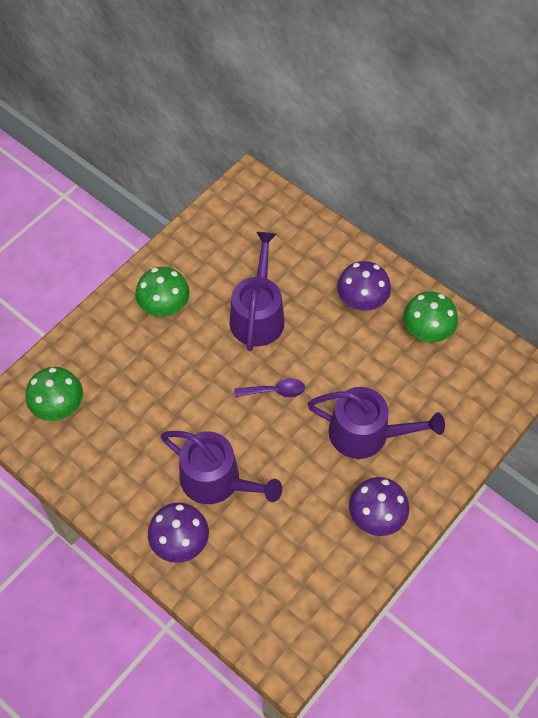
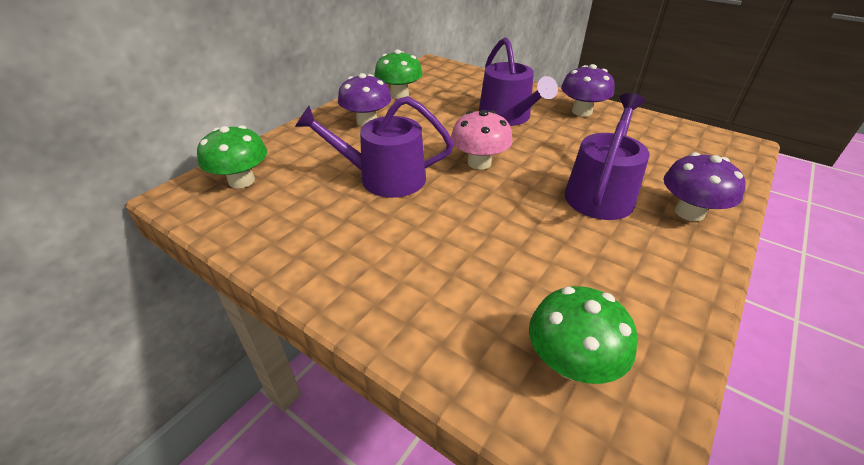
camera: 95 degrees left, 20 degrees down
green mushroom [135,267,190,316] -> green mushroom moved to [197,125,267,188]
purple spoon [235,378,305,397] -> pink mushroom [451,110,513,170]
purple watering can [308,387,445,459] -> purple watering can turned 150 degrees clockwise [479,37,558,126]

